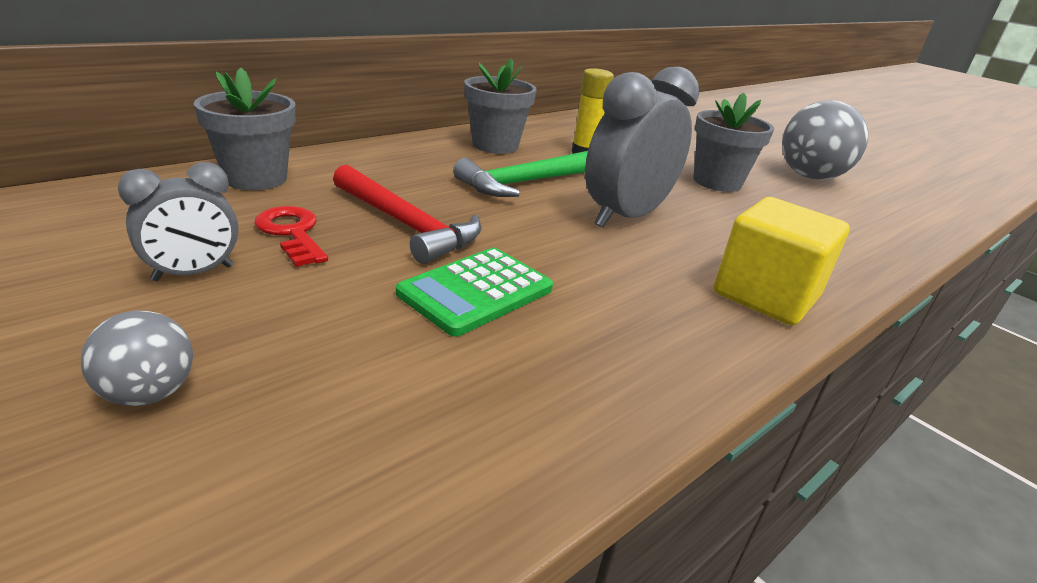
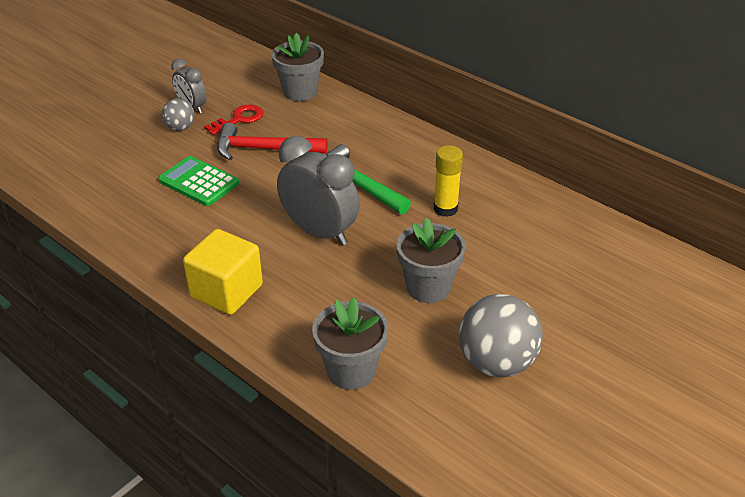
camera: 85 degrees right, 10 degrees up
grey ball [81,311,193,406] -> grey ball moved to [162,99,195,131]
red hammer [333,165,482,264] -> red hammer turned 60 degrees clockwise [217,123,327,160]
grey flower pot [464,58,537,154] -> grey flower pot moved to [312,297,388,390]

